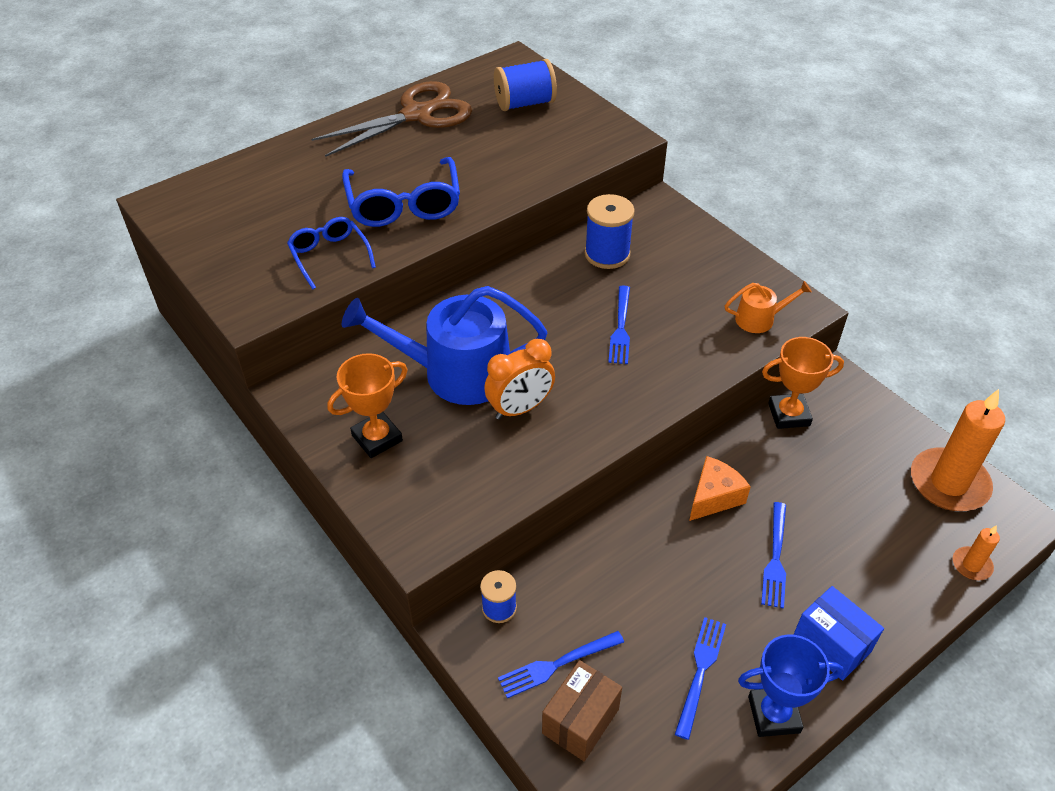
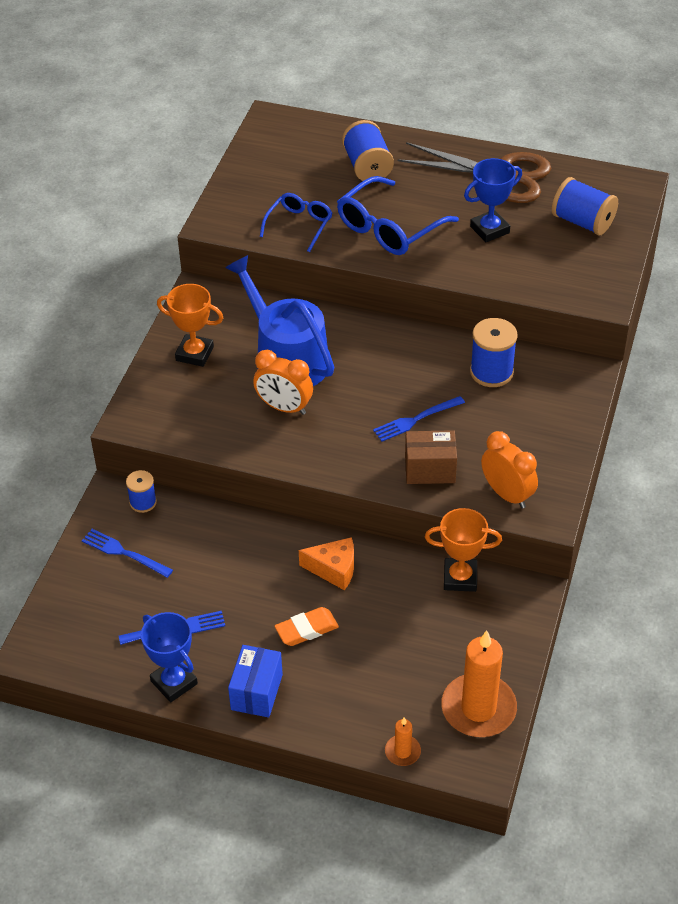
camera: 55 degrees right, 0 degrees up
brown box [542,660,622,761] -> brown box moved to [405,430,457,484]
orange watering can [725,281,812,333] -> orange clock [481,431,538,508]
blue fork [761,502,786,609] -> orange eraser [275,607,339,646]
orange trophy [762,337,844,429] -> orange trophy turned 45 degrees counterclockwise [425,508,502,592]
none -> blue spool [342,120,394,183]
none -> blue trophy [464,158,522,242]

